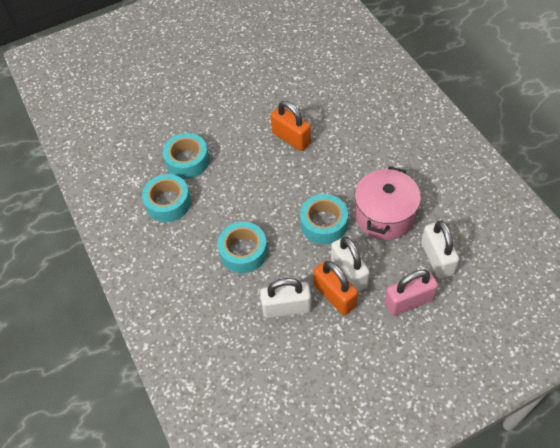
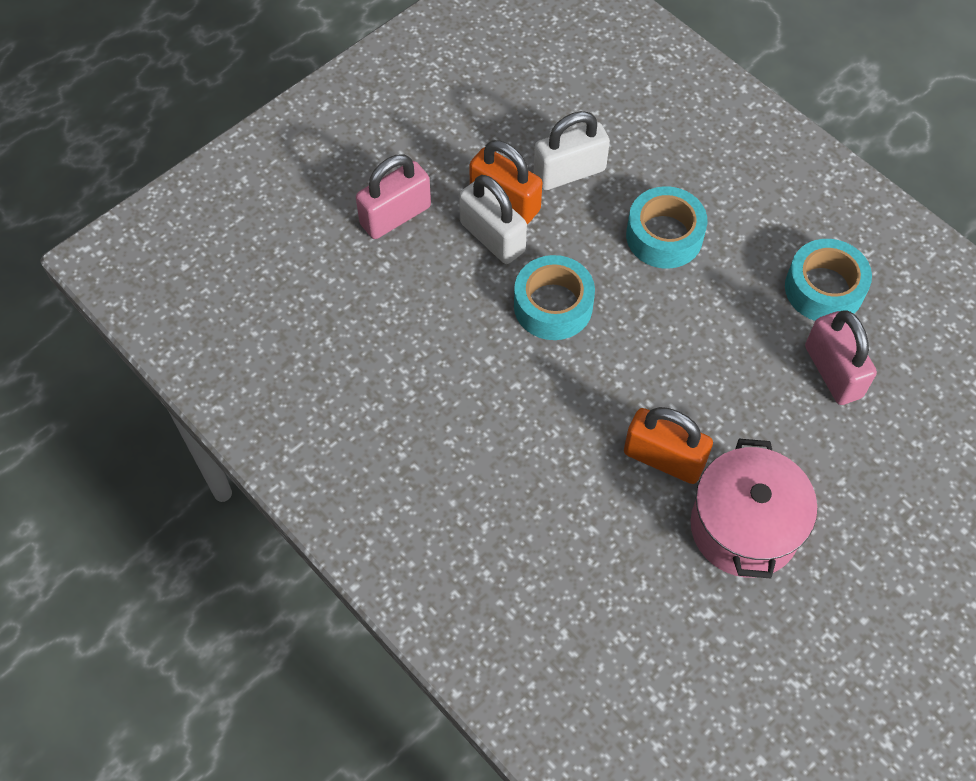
camera: 160 degrees right, 5 degrees up
turquoise tape [163,133,210,179] -> pink padlock [805,310,877,405]
pink pot [355,166,421,240] -> pink pot moved to [691,439,817,578]
white padlock [421,221,459,279] -> none

